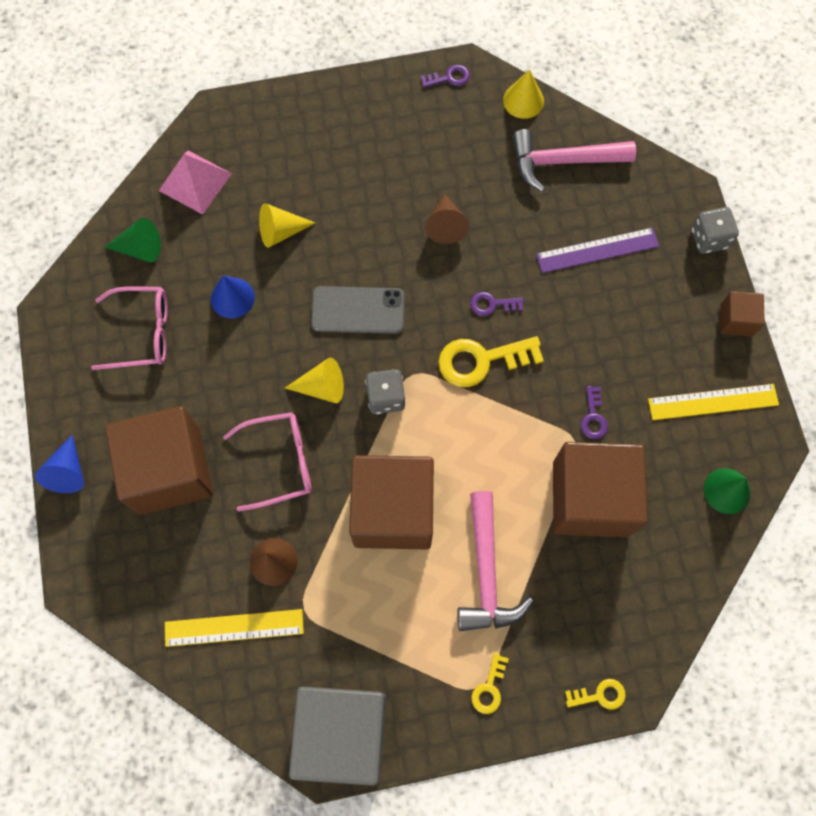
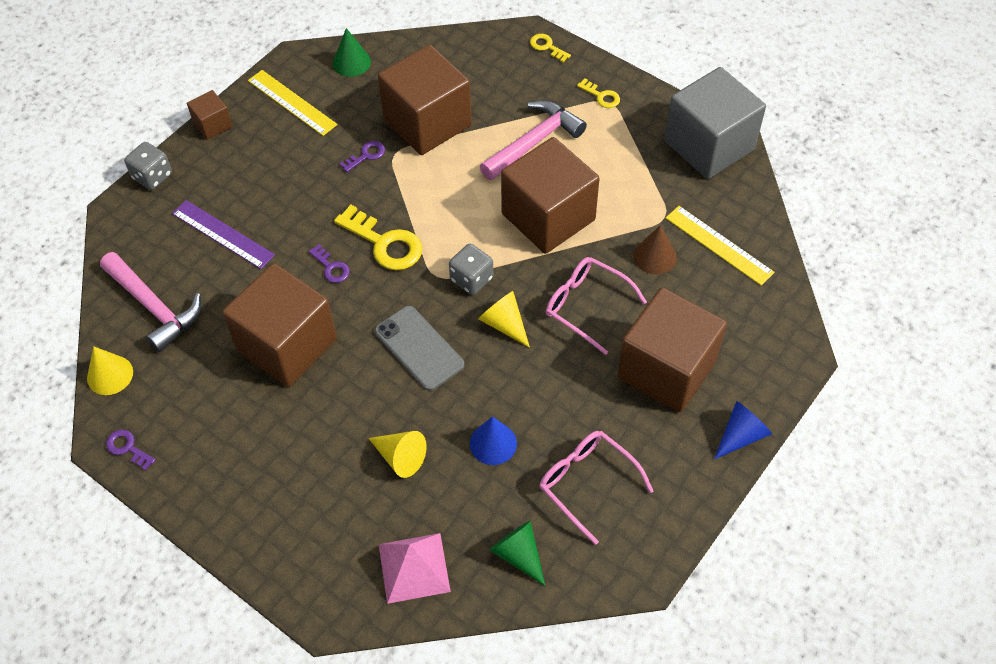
camera: 130 degrees left, 15 degrees down
brown cone [425,194,469,244] -> brown cube [222,263,337,387]
yellow key [471,653,509,714] -> yellow key turned 60 degrees clockwise [577,78,620,108]

